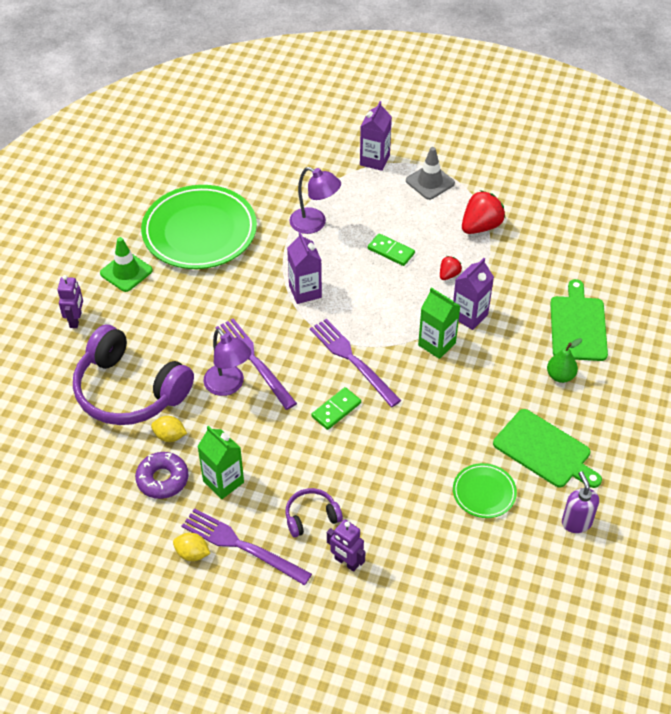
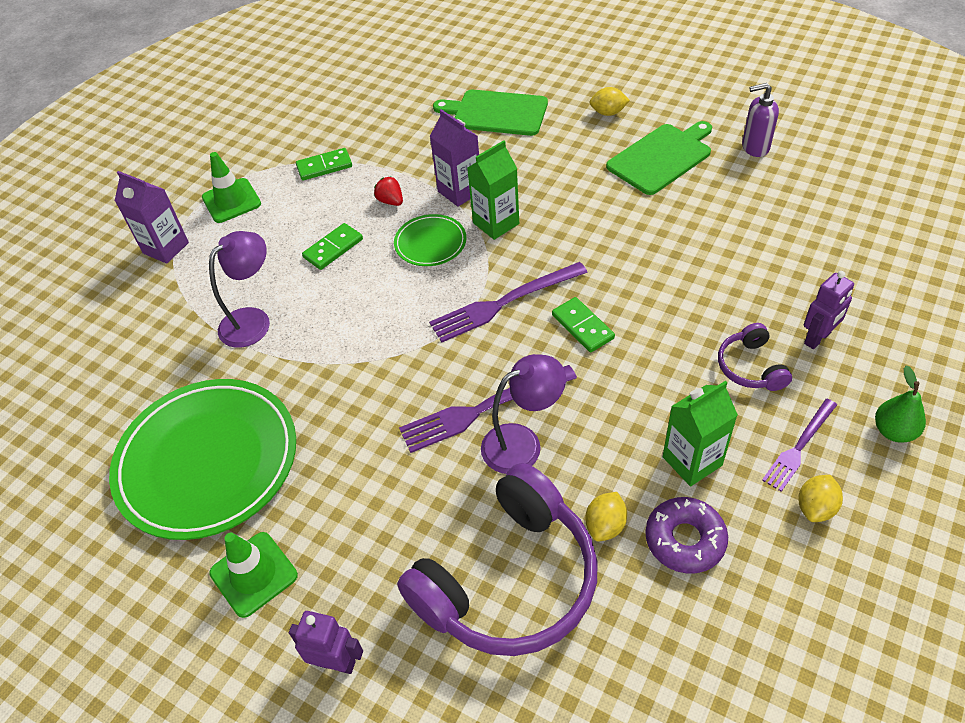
camera: 75 degrees left, 0 degrees up
purple fork [181,508,312,586] -> purple fork [762,399,837,492], size x0.63
purple carton [287,232,322,304] -> none
grey traffic cone [406,147,455,200] -> green traffic cone [202,152,261,223]
green plate [453,463,517,518] -> green plate moved to [394,214,466,266]
red strawberry [462,190,505,234] -> green domino [296,148,352,181]
green pear [547,338,582,383] -> green pear moved to [875,365,926,443]
none -> yellow lemon [589,87,630,116]

